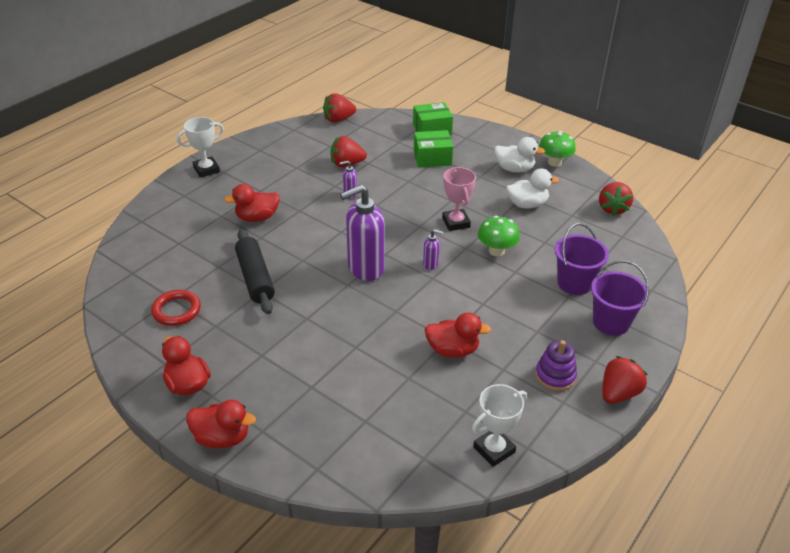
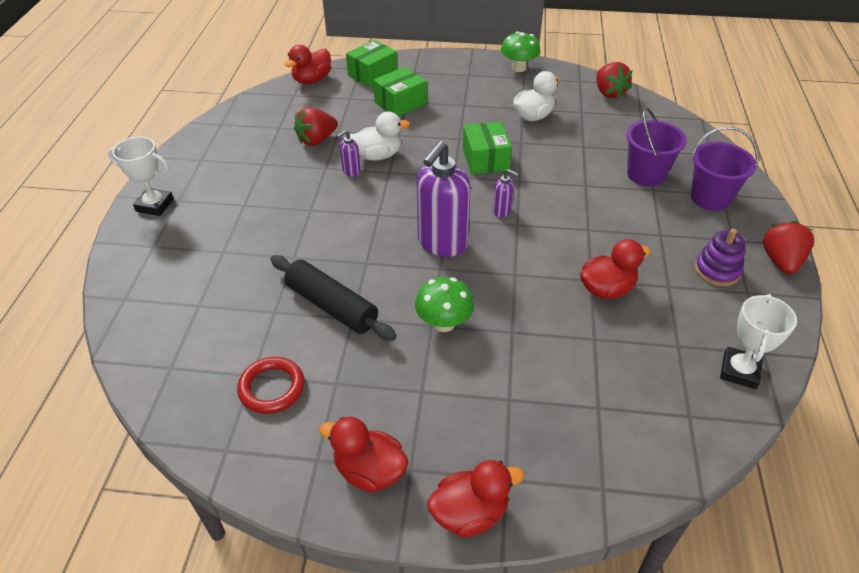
camera: 30 degrees left, 5 degrees up
white trophy [177,117,224,178] -> white trophy turned 75 degrees clockwise [108,137,174,216]
red duck [224,184,280,222] -> red duck moved to [285,45,331,84]
red strawberry [323,93,356,123] -> none
purple soap dispenser [423,229,443,270] -> purple soap dispenser turned 45 degrees clockwise [493,169,518,217]
pink trophy [442,167,476,231] -> green box [463,122,512,174]
green mushroom [478,216,520,257] -> green mushroom moved to [415,277,474,332]
white duck [494,137,545,173] -> white duck moved to [350,111,410,161]

